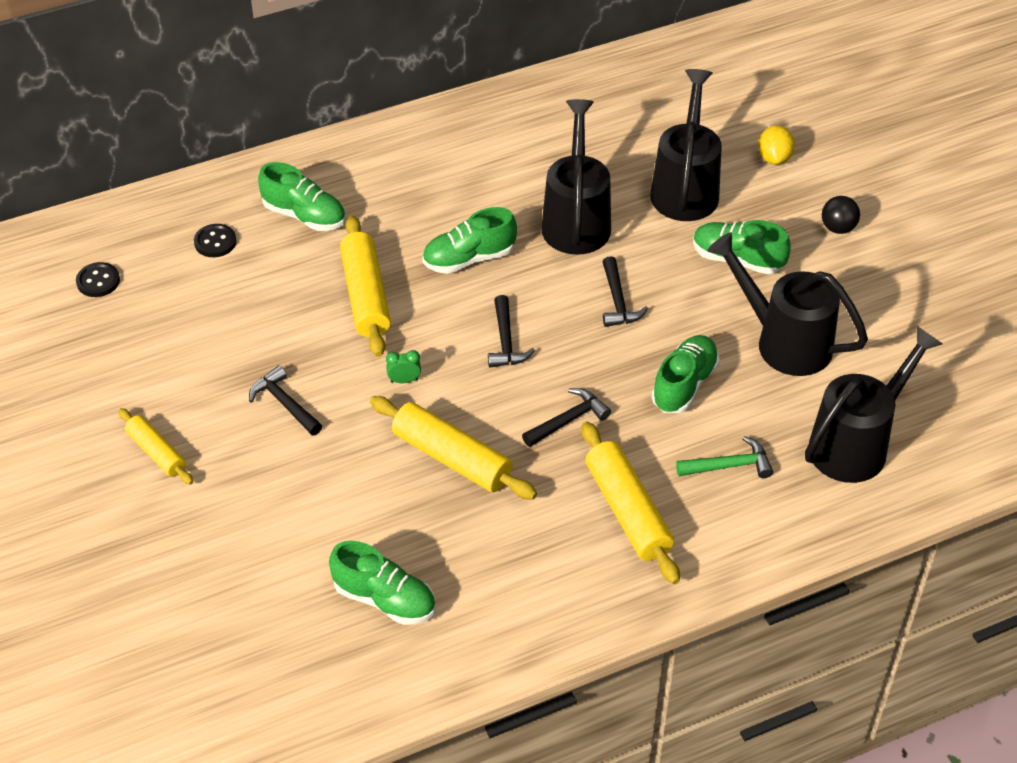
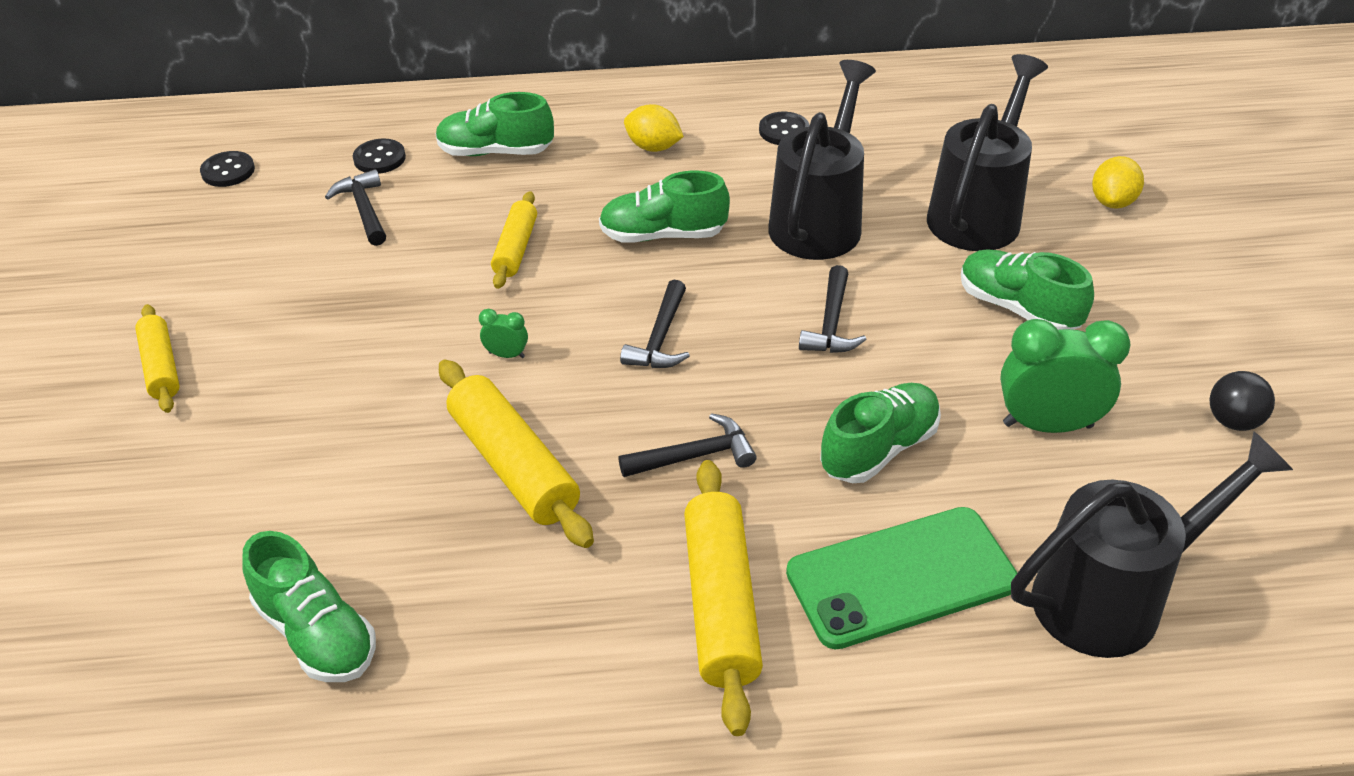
camera: 20 degrees right, 5 degrees down
black hammer [249,366,322,436] -> black hammer moved to [325,169,386,246]
green shoe [258,162,346,231] -> green shoe turned 135 degrees clockwise [435,92,554,156]
yellow rolling pin [340,216,391,357] -> yellow rolling pin [491,191,537,289], size x0.60
green hammer [676,436,773,478] -> green phone [786,507,1018,650]
black watering can [707,232,868,376] -> green clock [1000,319,1130,433]
black ball [822,196,860,234] -> black ball moved to [1210,371,1275,431]
none -> yellow lemon [624,104,684,152]
none -> black button [759,112,810,145]

